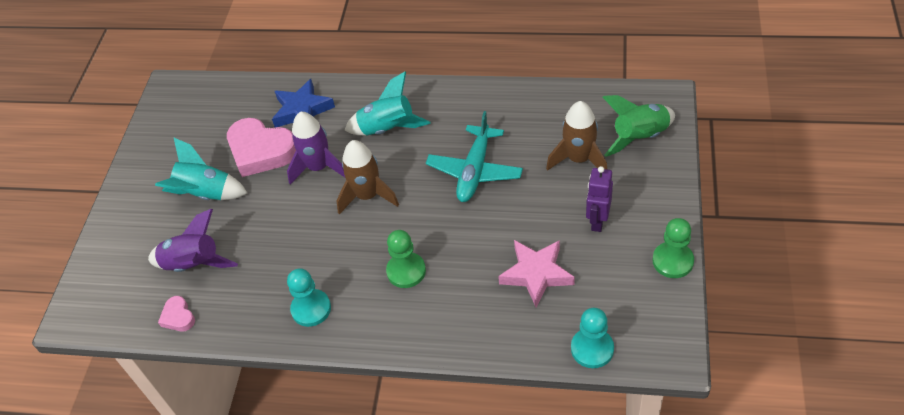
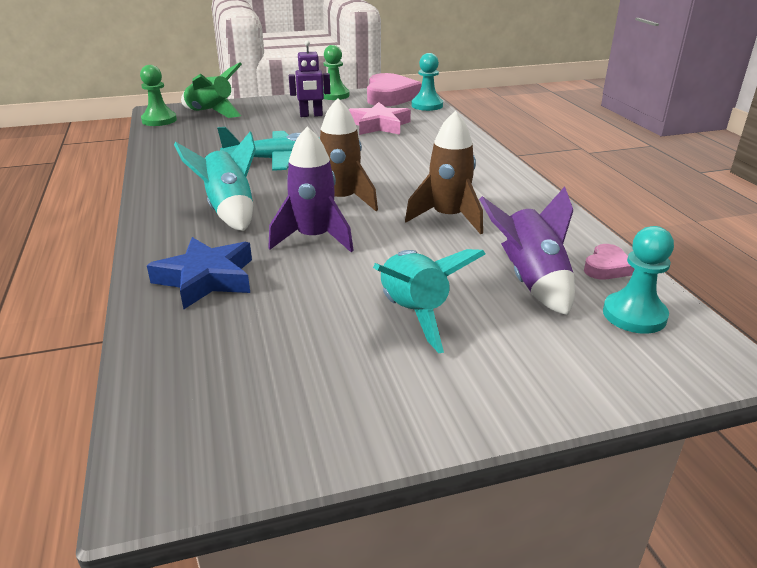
camera: 120 degrees left, 20 degrees down
pink heart [227,118,296,177] -> pink heart moved to [367,73,421,106]
turquoise pawn [287,268,331,327] -> turquoise pawn moved to [603,226,674,334]
green pawn [386,230,426,288] -> green pawn moved to [140,65,177,126]
brown rocket [546,101,607,171] -> brown rocket moved to [405,111,483,234]

